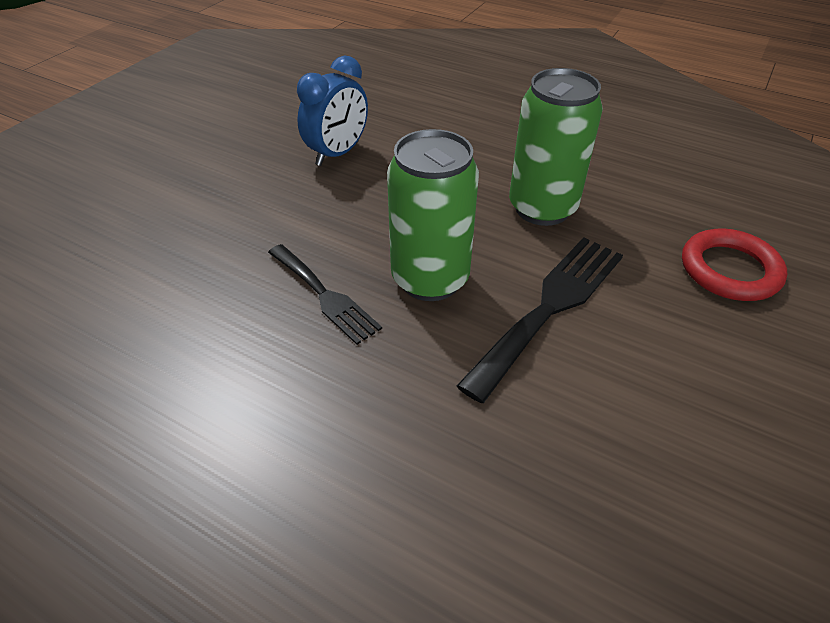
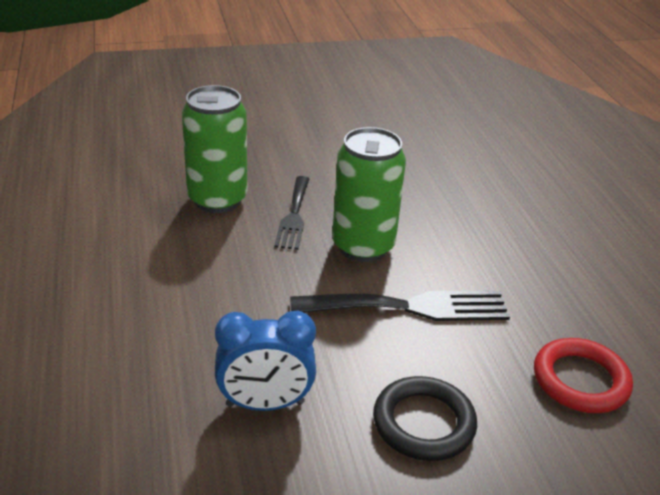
camera: 45 degrees right, 10 degrees down
blue clock [297,55,368,166] -> blue clock moved to [215,311,316,411]
green can [509,68,603,226] -> green can moved to [182,85,247,213]
none -> black ring [373,376,477,461]

